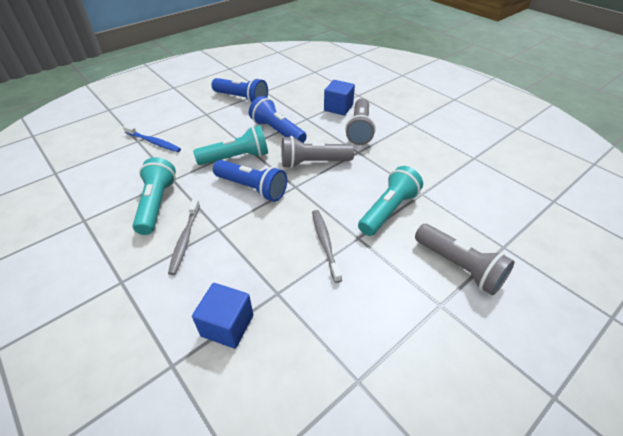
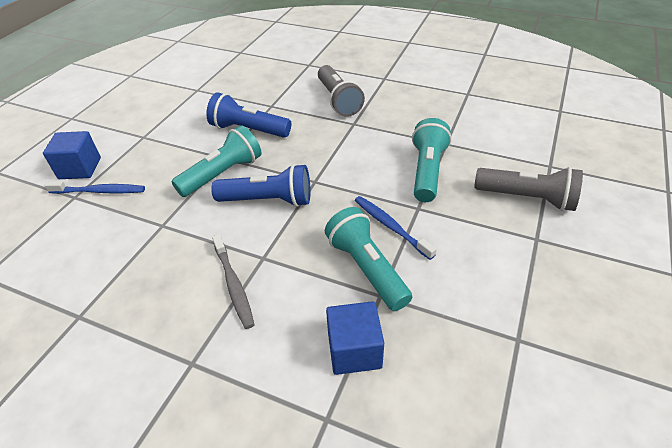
camera: 25 degrees left, 0 degrees up
turquoise flashlight [133,157,176,235] -> turquoise flashlight moved to [325,207,412,311]
blue flashlight [211,78,268,104] -> none
grey flashlight [282,136,354,169] -> none
grey toothbrush [312,210,342,283] -> blue toothbrush [355,196,437,260]
blue cube [324,80,355,116] -> blue cube moved to [43,131,101,179]

